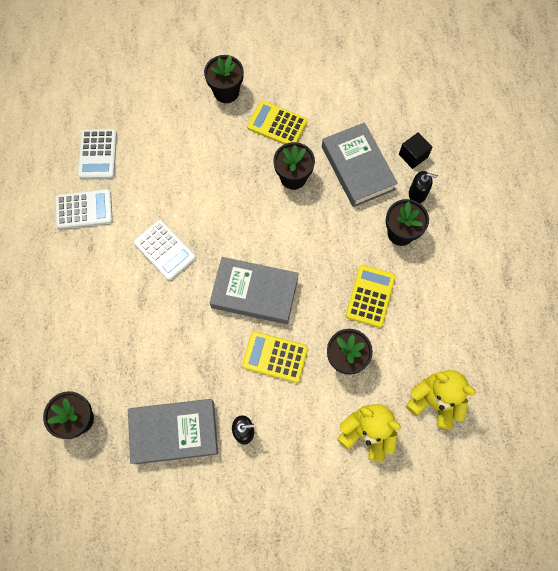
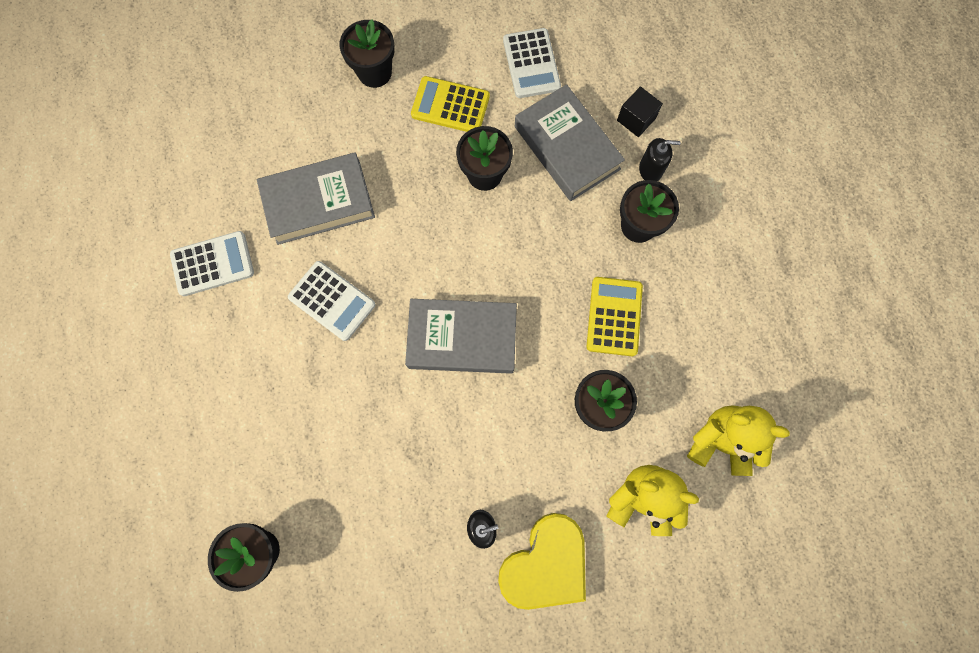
camera: 10 degrees left, 5 degrees up
white calculator [78,129,117,179] -> white calculator moved to [503,28,561,98]
grey book [128,399,218,464] -> grey book moved to [257,152,375,245]
yellow calculator [242,331,308,383] -> none
none -> yellow heart [498,513,586,610]

